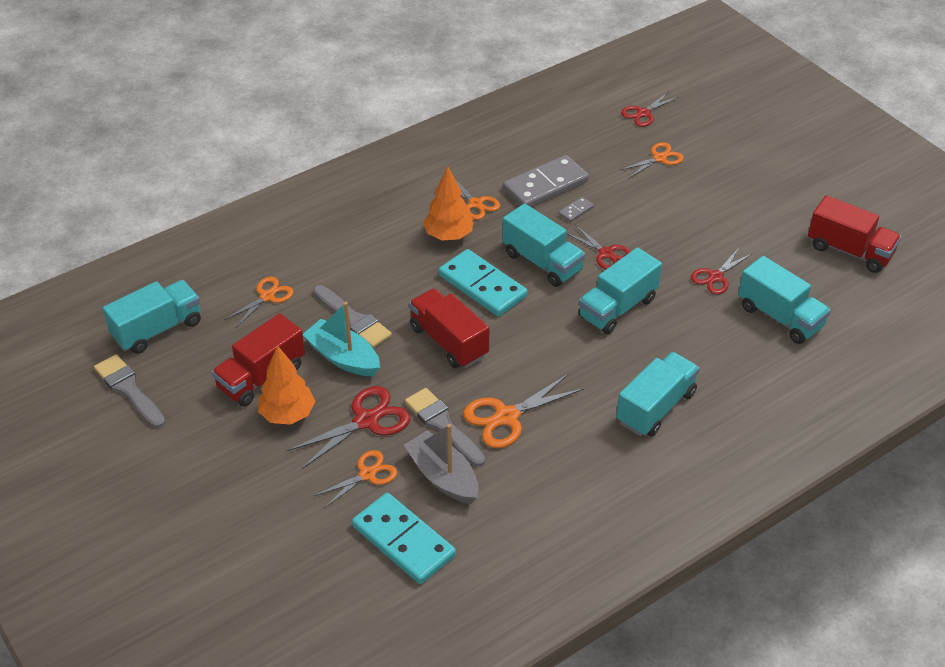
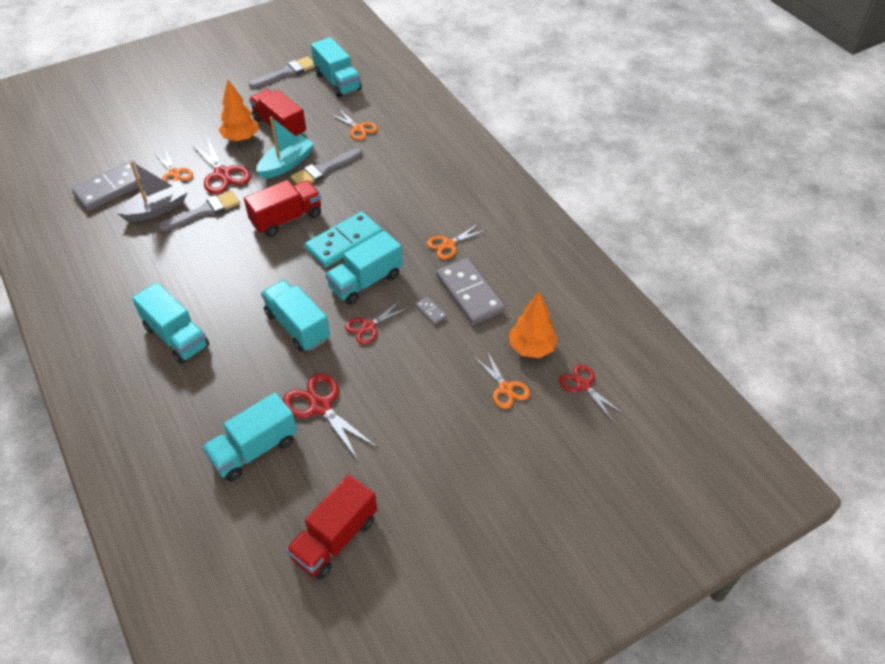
camera: 95 degrees right, 5 degrees up
turquoise domino [352,493,456,584] -> grey domino [72,160,142,211]
orange tree [423,166,474,240] -> orange tree moved to [509,291,558,358]
orange scissors [463,374,584,448] -> none
red scissors [691,248,752,295] -> red scissors [283,373,378,460], size x1.53

